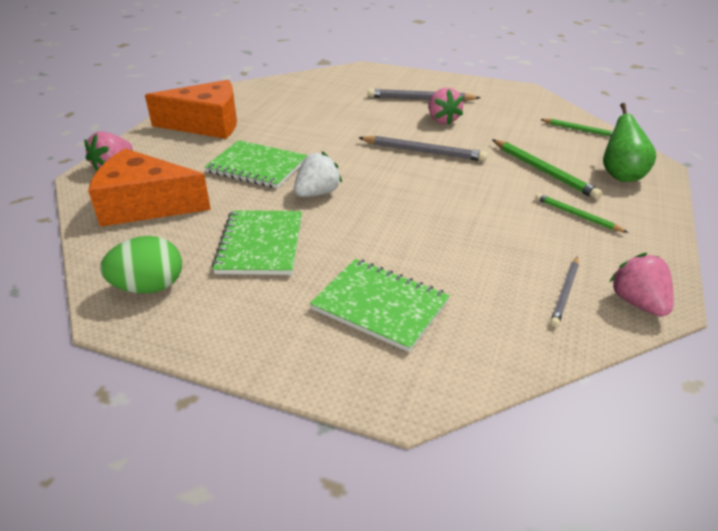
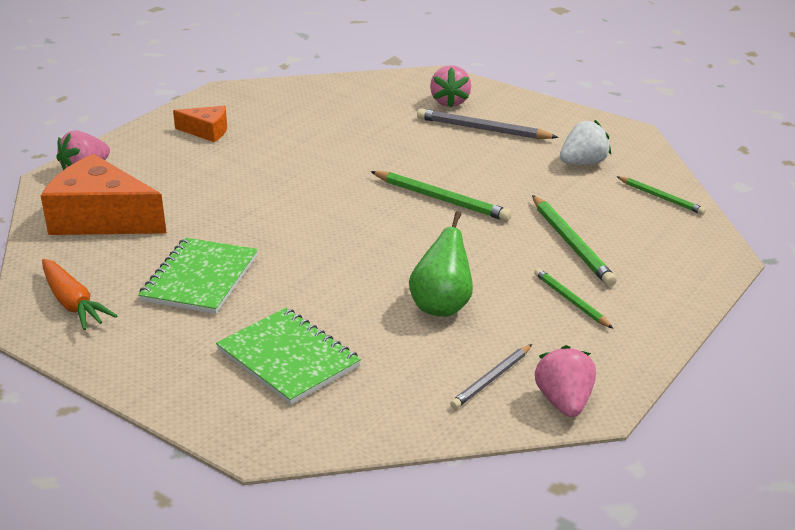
camera: 15 degrees right, 5 degrees down
green egg [100,236,182,294] -> orange carrot [42,259,117,330]
orange cheese [145,80,237,139] -> orange cheese [173,106,227,142], size x0.51
green notebook [204,140,307,188] -> none
white strawberry [294,152,342,197] -> white strawberry moved to [560,120,611,165]
grey pencil [358,136,487,162] -> green pencil [370,171,512,221]
pink strawberry [429,88,463,124] -> pink strawberry moved to [430,65,471,108]
green pear [603,103,656,182] -> green pear moved to [409,211,473,317]

